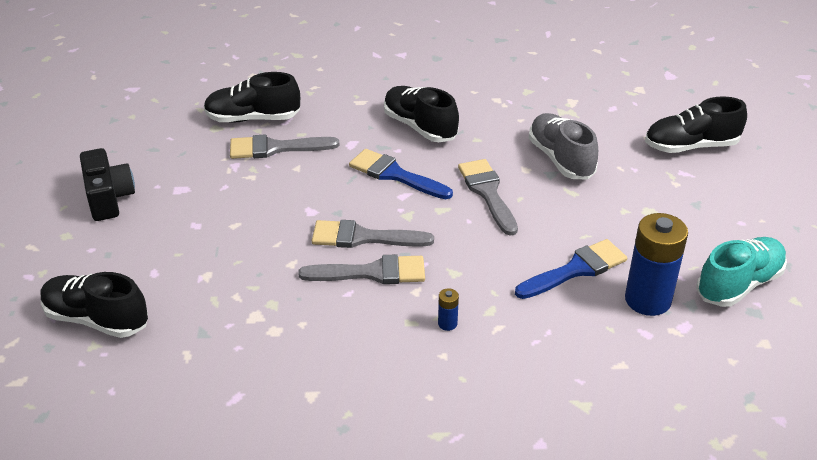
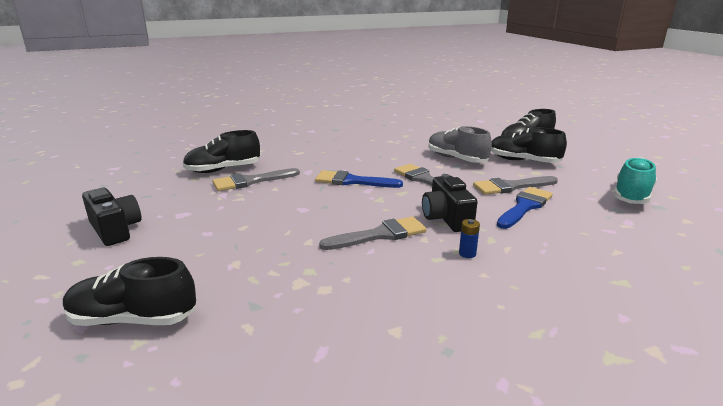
camera: 20 degrees left, 15 degrees down
grey brush [312,220,434,248] -> grey brush moved to [473,176,558,195]
black shoe [384,86,459,142] -> black shoe moved to [491,127,567,163]
blue battery [625,213,688,316] -> none
none -> black camera [422,174,477,232]

